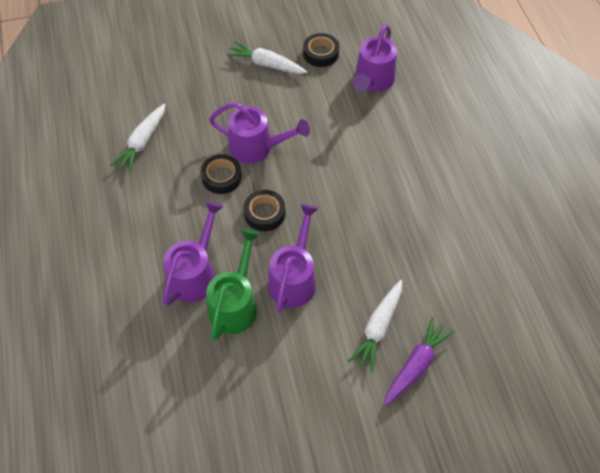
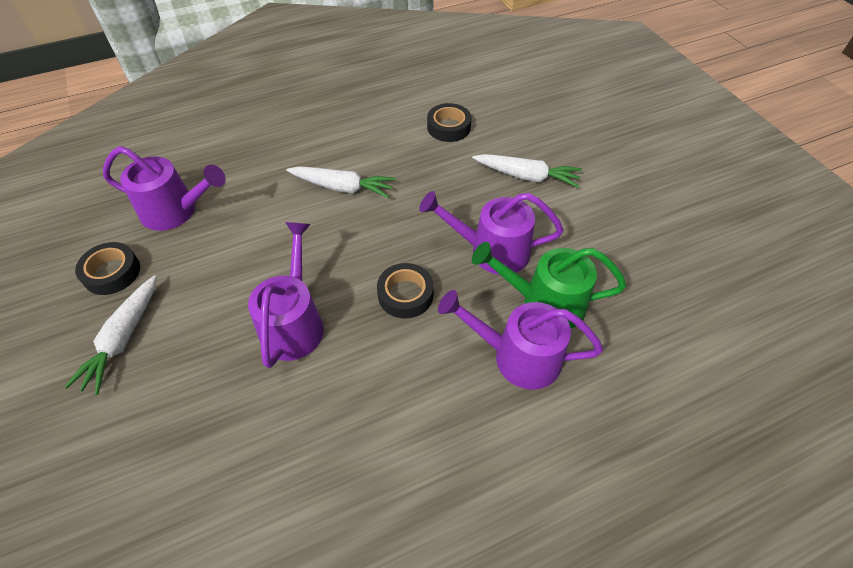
camera: 100 degrees left, 5 degrees down
white carrot [110,104,166,173] -> white carrot moved to [286,166,396,198]
black tape [201,154,242,194] -> black tape moved to [427,103,471,142]
purple carrot [384,317,455,406] -> none

